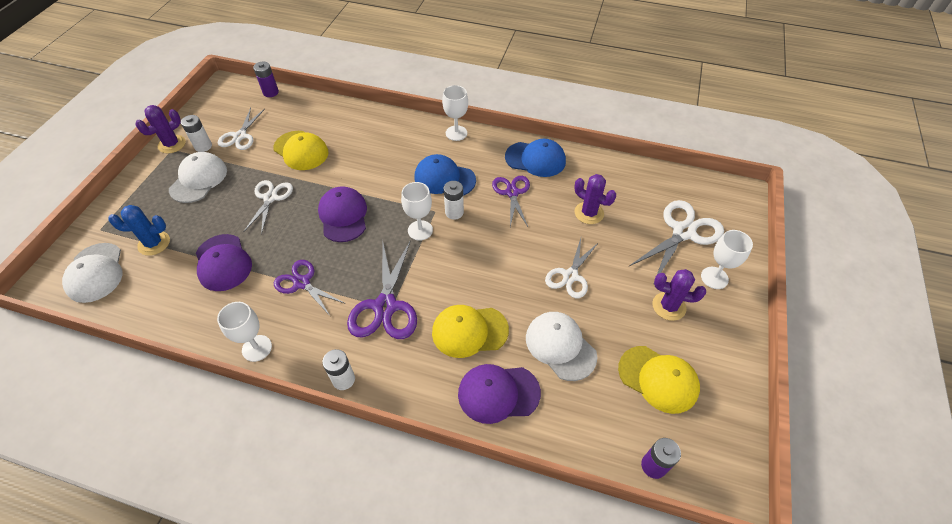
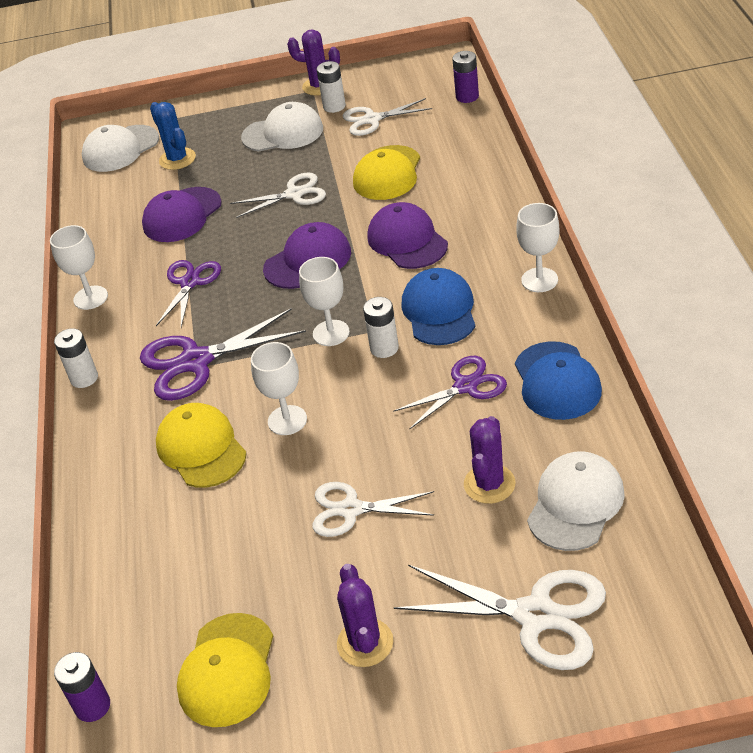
camera: 70 degrees right, 10 degrees down
purple cap [458,364,541,424] -> purple cap moved to [367,202,448,269]
white cap [526,312,597,381] -> white cap moved to [527,451,625,551]
white goblet [701,230,753,289] -> white goblet moved to [251,342,307,435]

